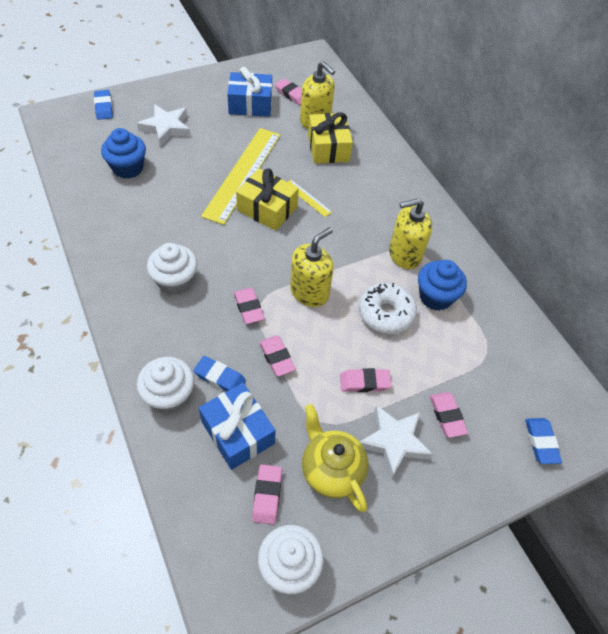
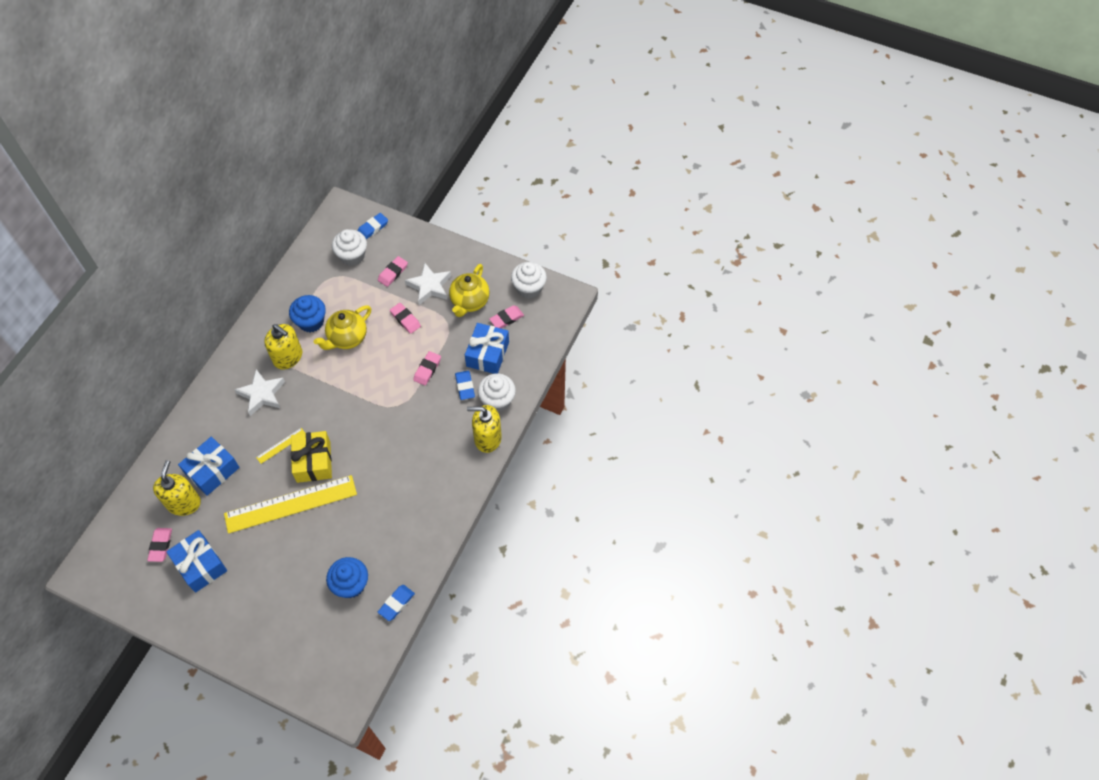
camera: 125 degrees left, 5 degrees up
blue eraser [94,90,113,120] -> blue eraser moved to [378,585,415,621]
white star [137,104,191,147] -> white star moved to [234,369,285,416]
white cupcake [147,243,197,295] -> white cupcake moved to [332,229,367,266]
pink eraser [234,288,265,324] -> none
yellow ruler [288,180,332,217] -> yellow ruler turned 45 degrees clockwise [256,428,305,464]
yellow soap dispenser [290,227,334,307] -> yellow soap dispenser moved to [467,405,502,453]
yellow gift [308,112,353,164] -> blue gift [178,437,240,496]
white donut [359,283,417,334] -> yellow teapot [314,305,371,350]

